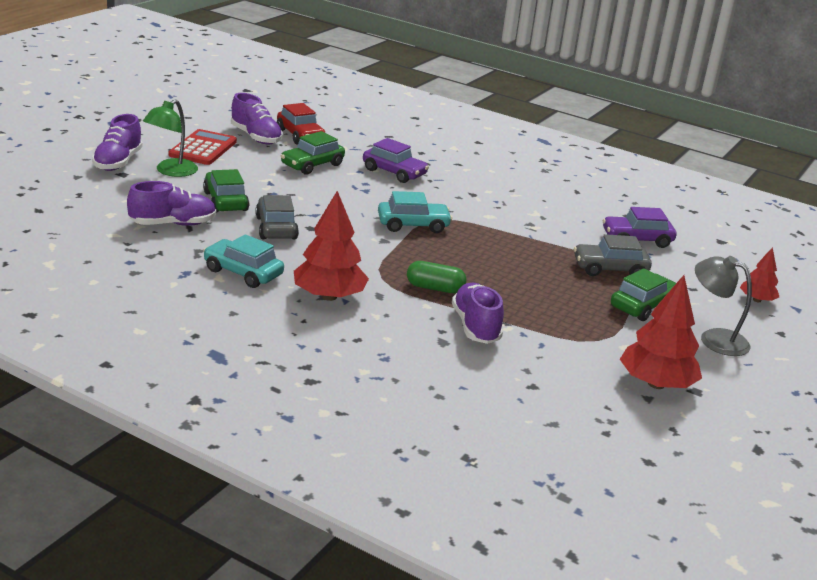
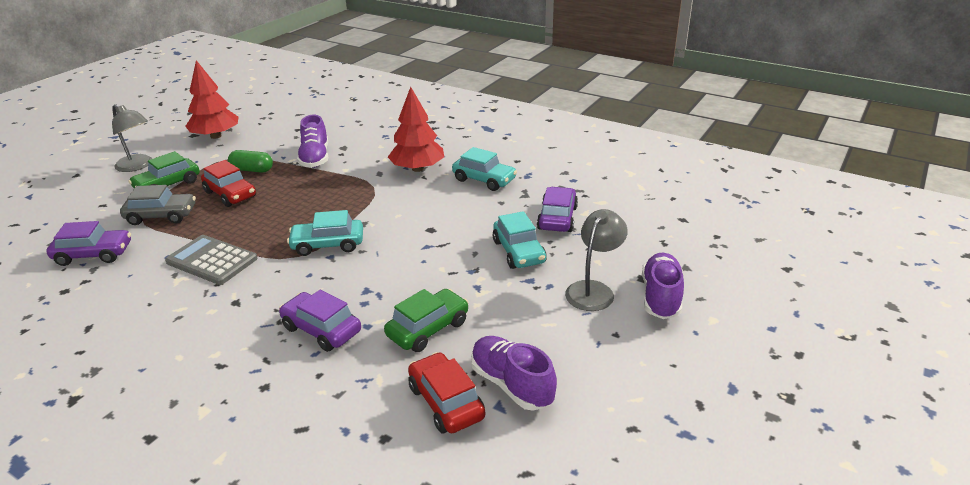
camera: 175 degrees left, 5 degrees up
purple shoe [127,181,216,226] -> purple car [537,187,578,232]
green lamp [143,99,198,177] -> grey lamp [565,209,628,311]
red calculator [169,129,237,165] -> none
green car [203,169,249,213] -> turquoise car [493,211,547,269]
grey car [255,195,299,239] -> none
green capsule [407,261,466,293] -> green capsule moved to [228,150,273,173]
red tree [740,247,779,302] -> none
none -> grey calculator [165,235,258,285]
none -> red car [201,160,256,207]

